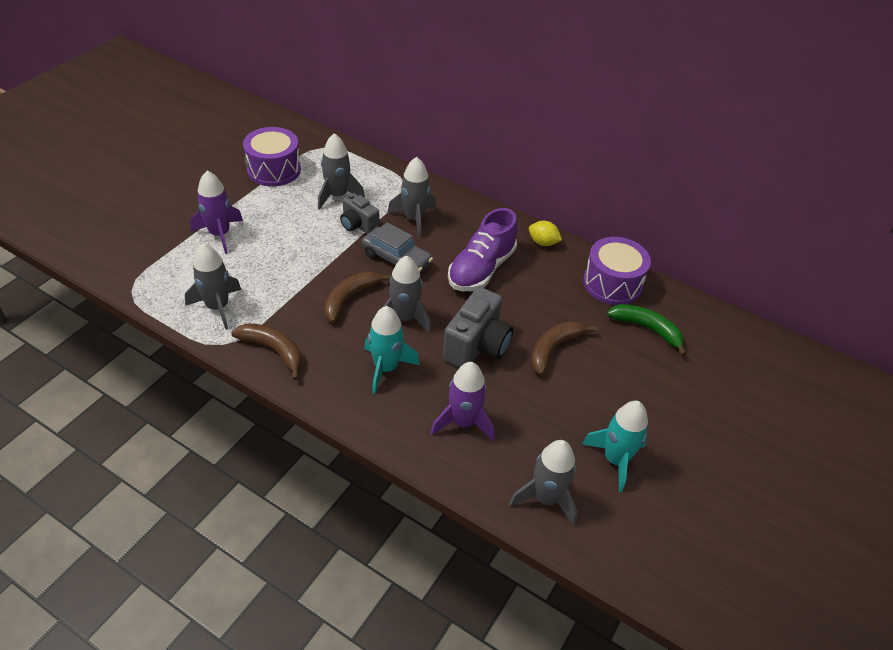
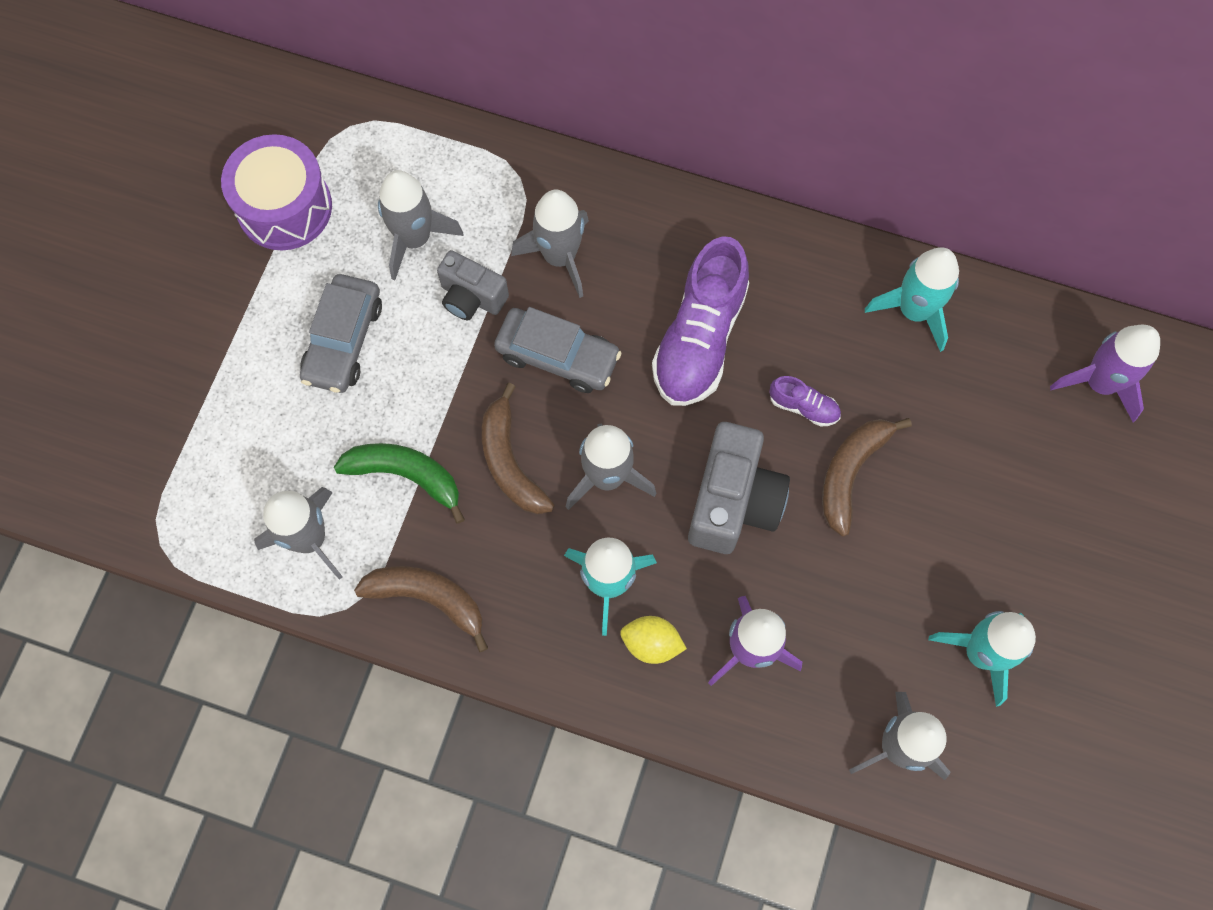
camera: 10 degrees left, 25 degrees up
purple rocket [190,171,243,254] -> purple rocket moved to [1050,325,1160,422]
brown banana [324,271,392,323] -> brown banana turned 45 degrees counterclockwise [482,383,555,514]
yellow lemon [529,221,562,246] -> yellow lemon moved to [620,616,687,664]
purple drum [583,237,651,305] -> turquoise rocket [865,247,959,352]
green banana [607,304,687,356] -> green banana moved to [334,443,465,524]
none -> grey car [300,274,382,393]
none -> purple shoe [769,376,841,426]

